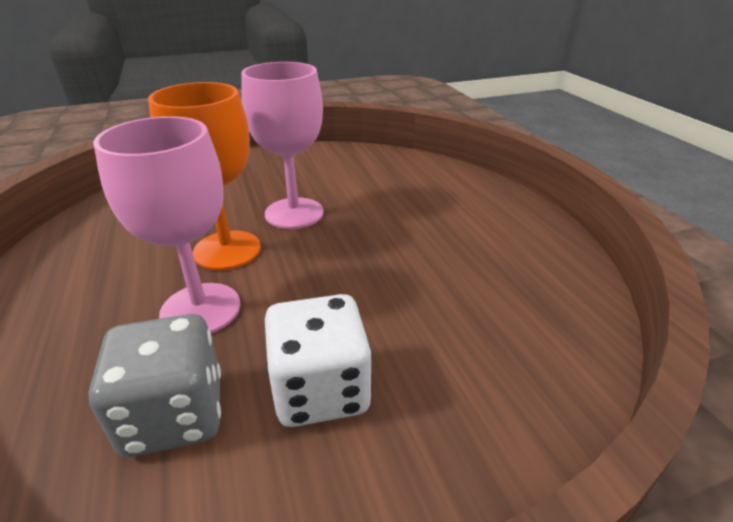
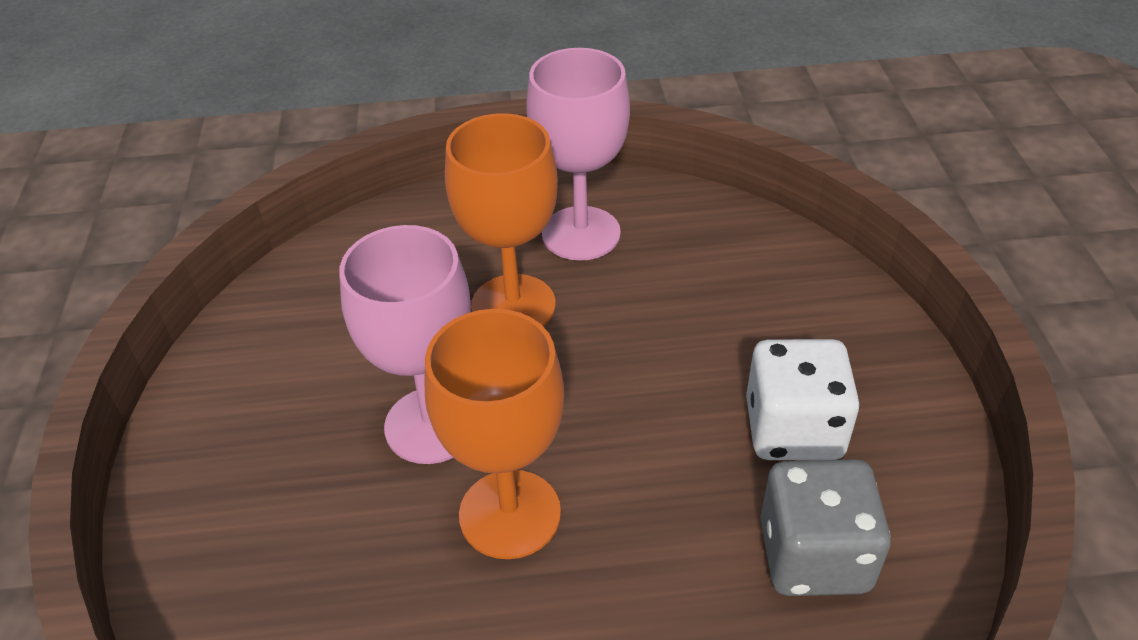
camera: 75 degrees left, 10 degrees up
pink goblet [93,116,241,333] -> pink goblet moved to [526,48,630,261]
none -> orange goblet [445,113,558,326]

